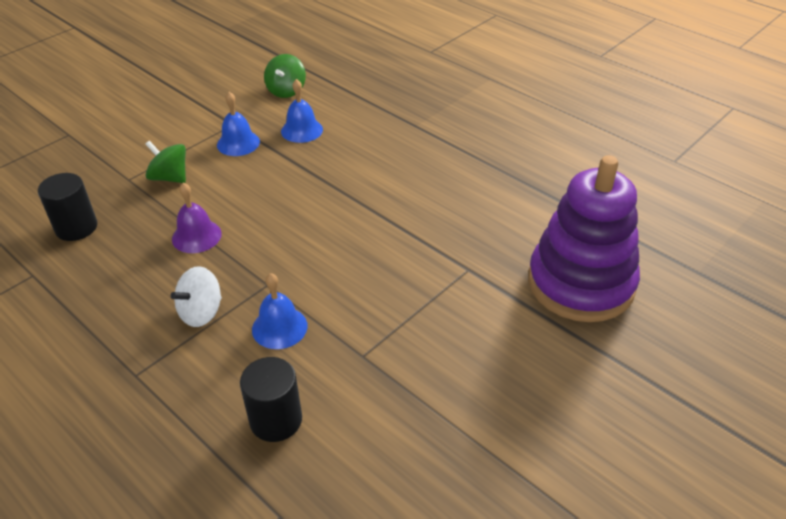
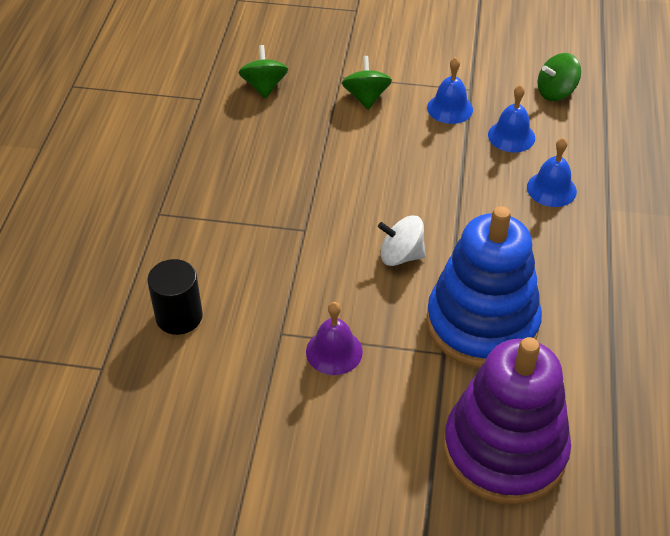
camera: 55 degrees right, 5 degrees up
black cylinder [38,173,97,241] -> green spinning top [238,45,288,99]
white spinning top [171,266,222,327] -> white spinning top moved to [378,216,426,266]
purple bell [172,183,222,253] -> purple bell moved to [306,302,363,375]
blue bell [252,273,308,349] -> blue bell moved to [527,138,577,207]
none -> blue stacking toy [427,206,542,368]

